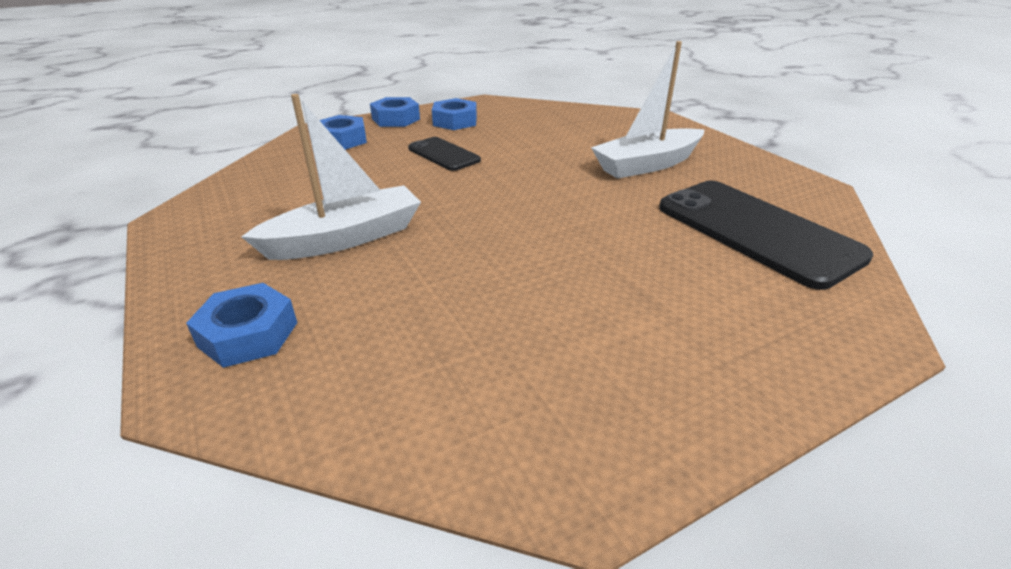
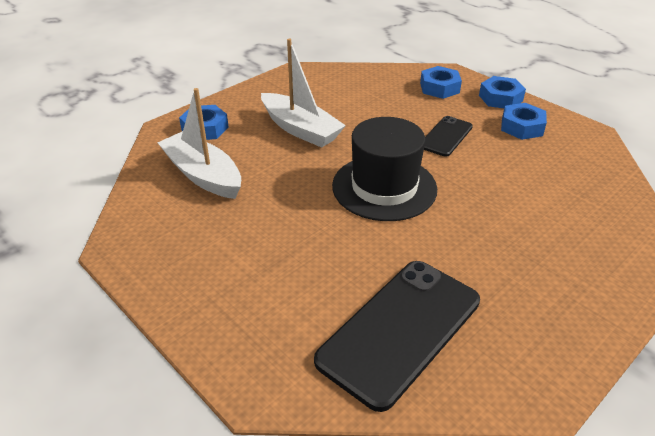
camera: 75 degrees right, 5 degrees up
white boat [591,41,705,179] -> white boat moved to [157,88,241,199]
none -> black hat [332,117,437,221]

